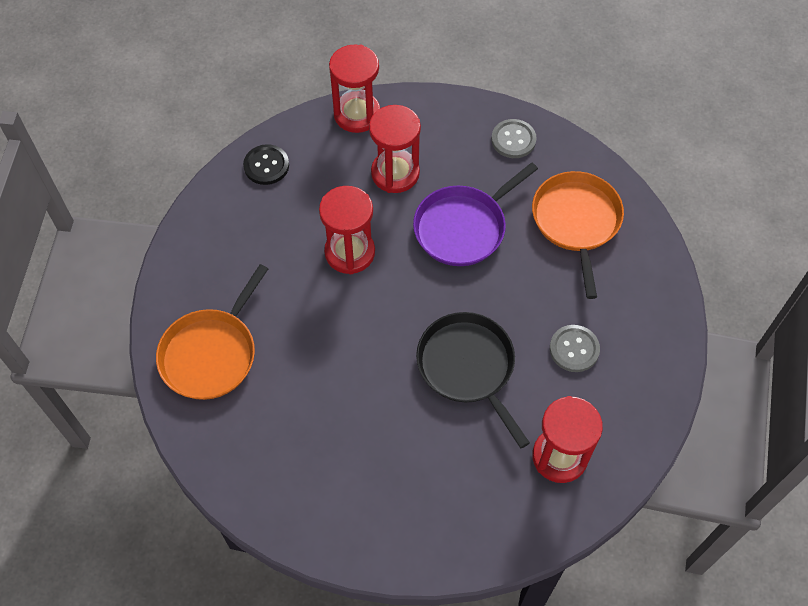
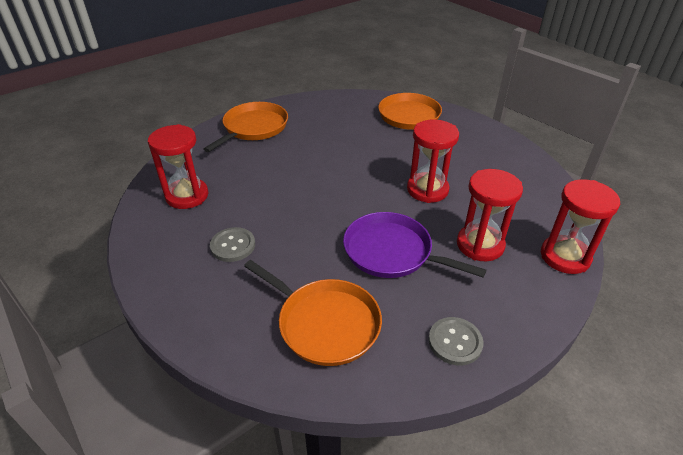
camera: 130 degrees right, 20 degrees down
black button [243,144,289,185] -> none
purple pan [413,163,538,266] -> purple pan turned 60 degrees counterclockwise [343,212,486,278]
black pan [416,312,530,448] -> none
none -> orange pan [204,102,288,152]

